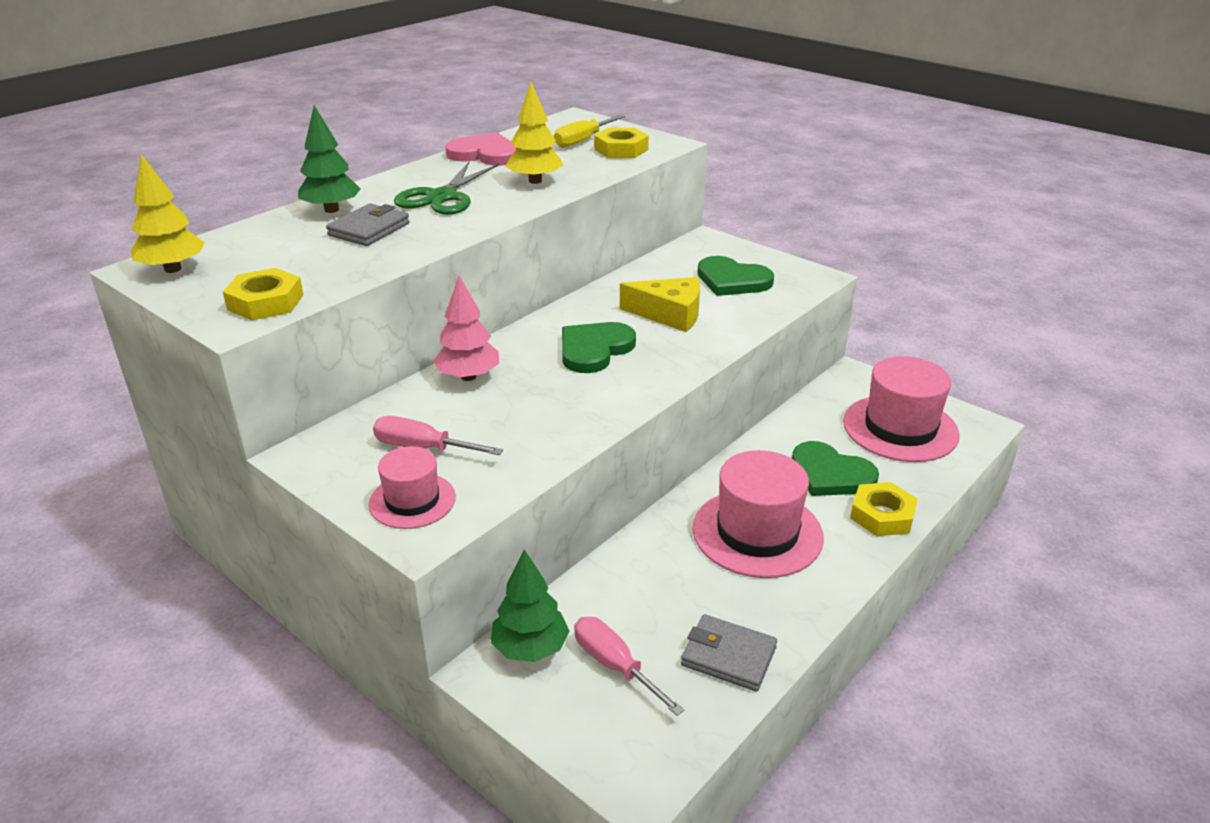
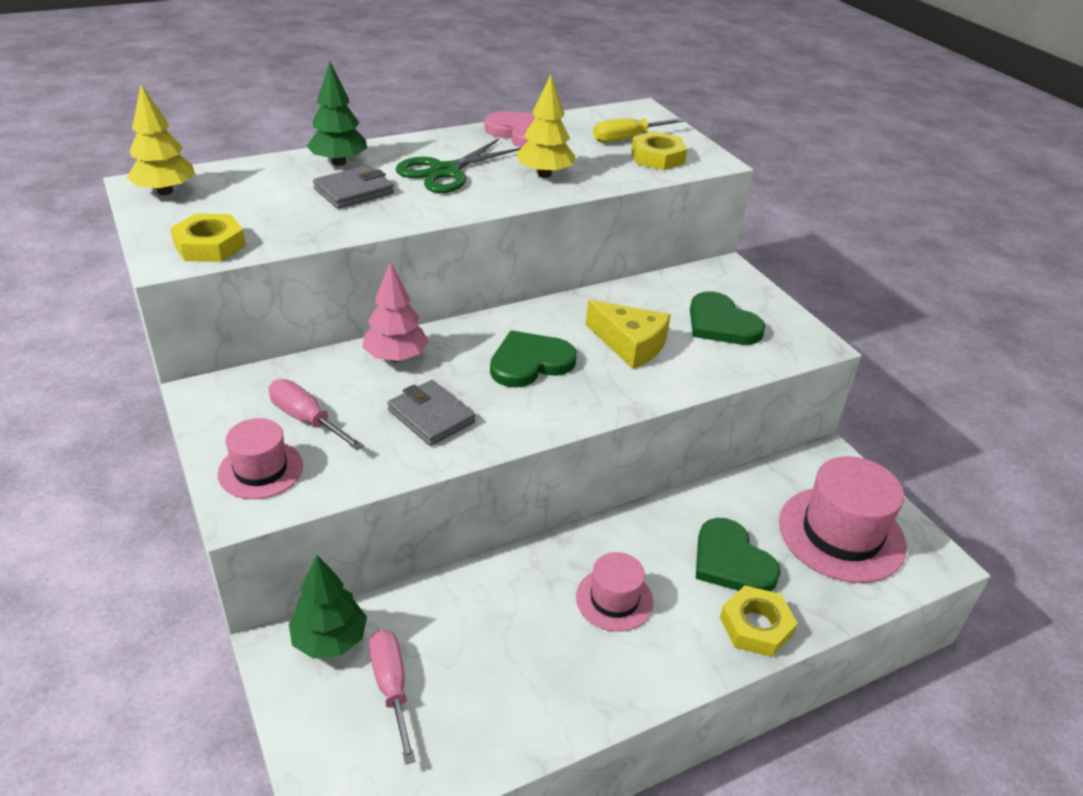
camera: 20 degrees right, 5 degrees up
grey wallet [681,614,777,692] -> grey wallet moved to [387,380,475,446]
pink hat [693,450,824,578] -> pink hat [576,552,653,632], size x0.57

